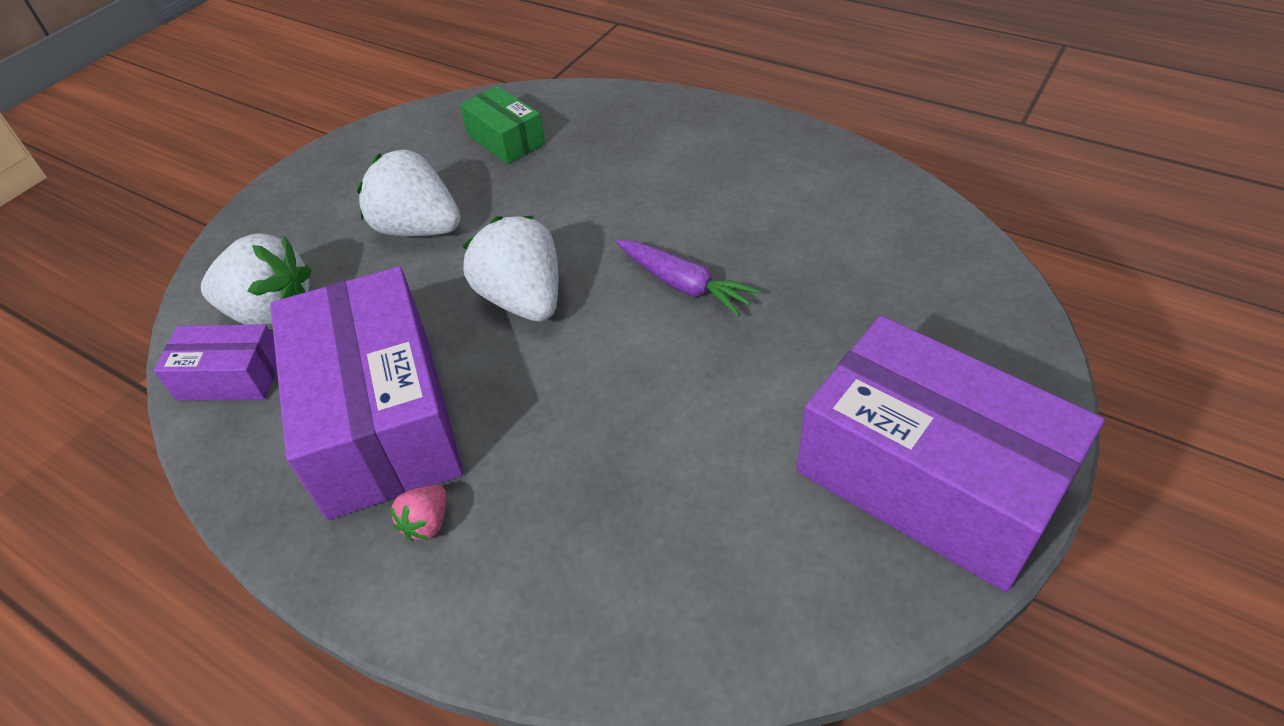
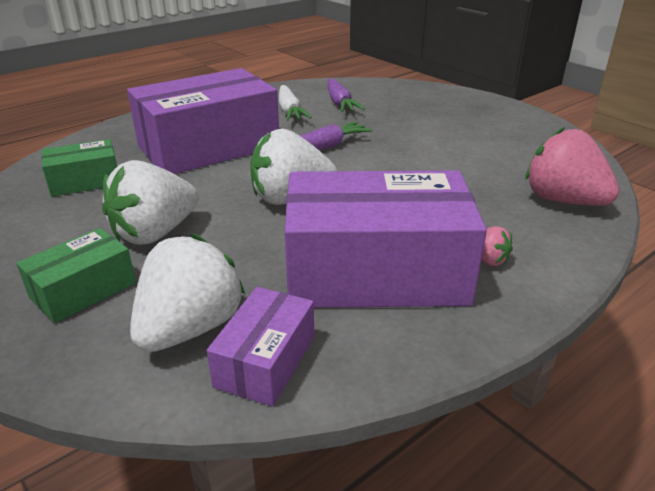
camera: 75 degrees left, 15 degrees down
purple box [796,316,1105,592] -> purple box moved to [127,68,279,174]
none -> green box [16,228,136,323]
none -> white carrot [279,85,312,121]
none -> purple carrot [328,78,365,112]
none -> pink strawberry [526,127,619,206]

